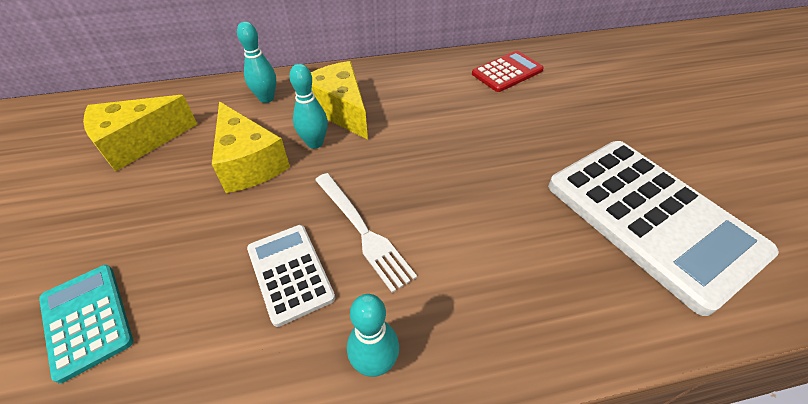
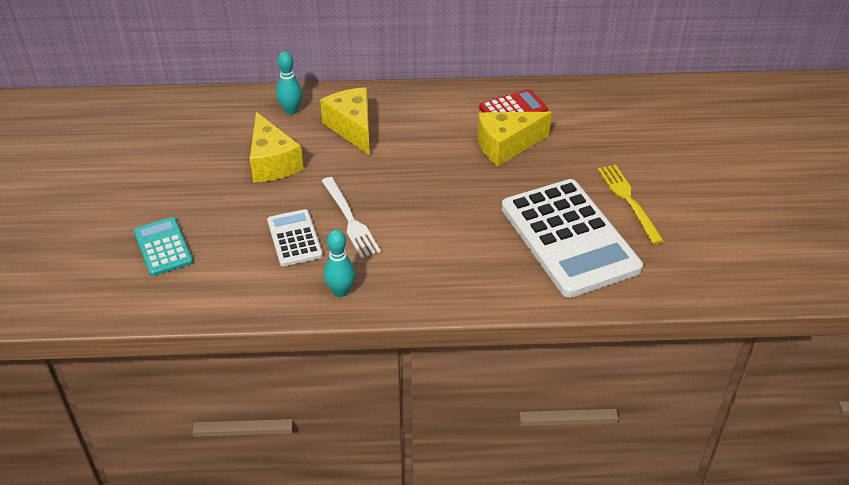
camera: 10 degrees right, 5 degrees down
yellow cheese [83,95,197,171] -> yellow cheese moved to [478,112,552,166]
turquoise bowling pin [289,64,328,149] -> none
none -> yellow fork [598,165,664,244]

